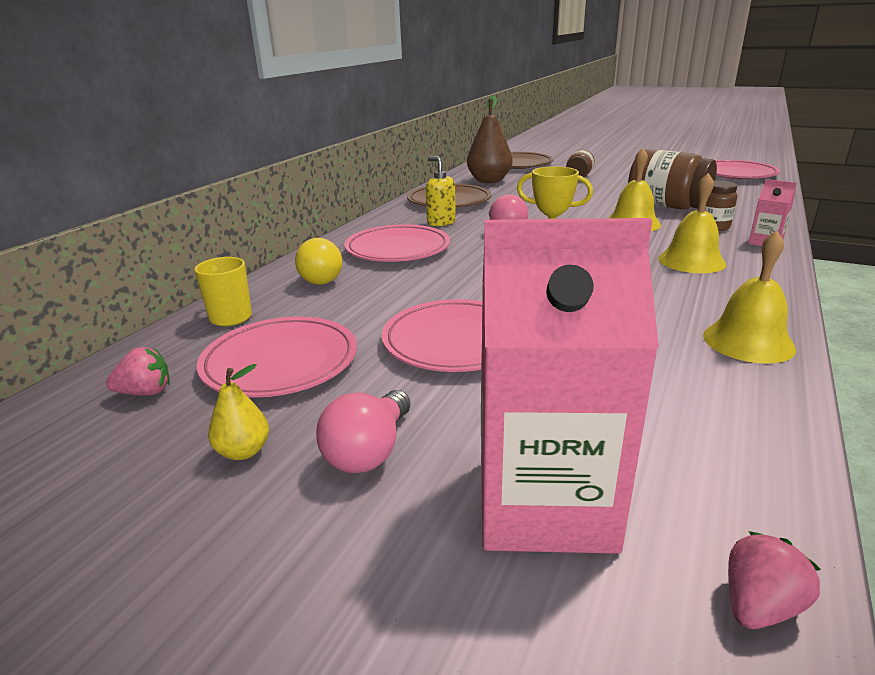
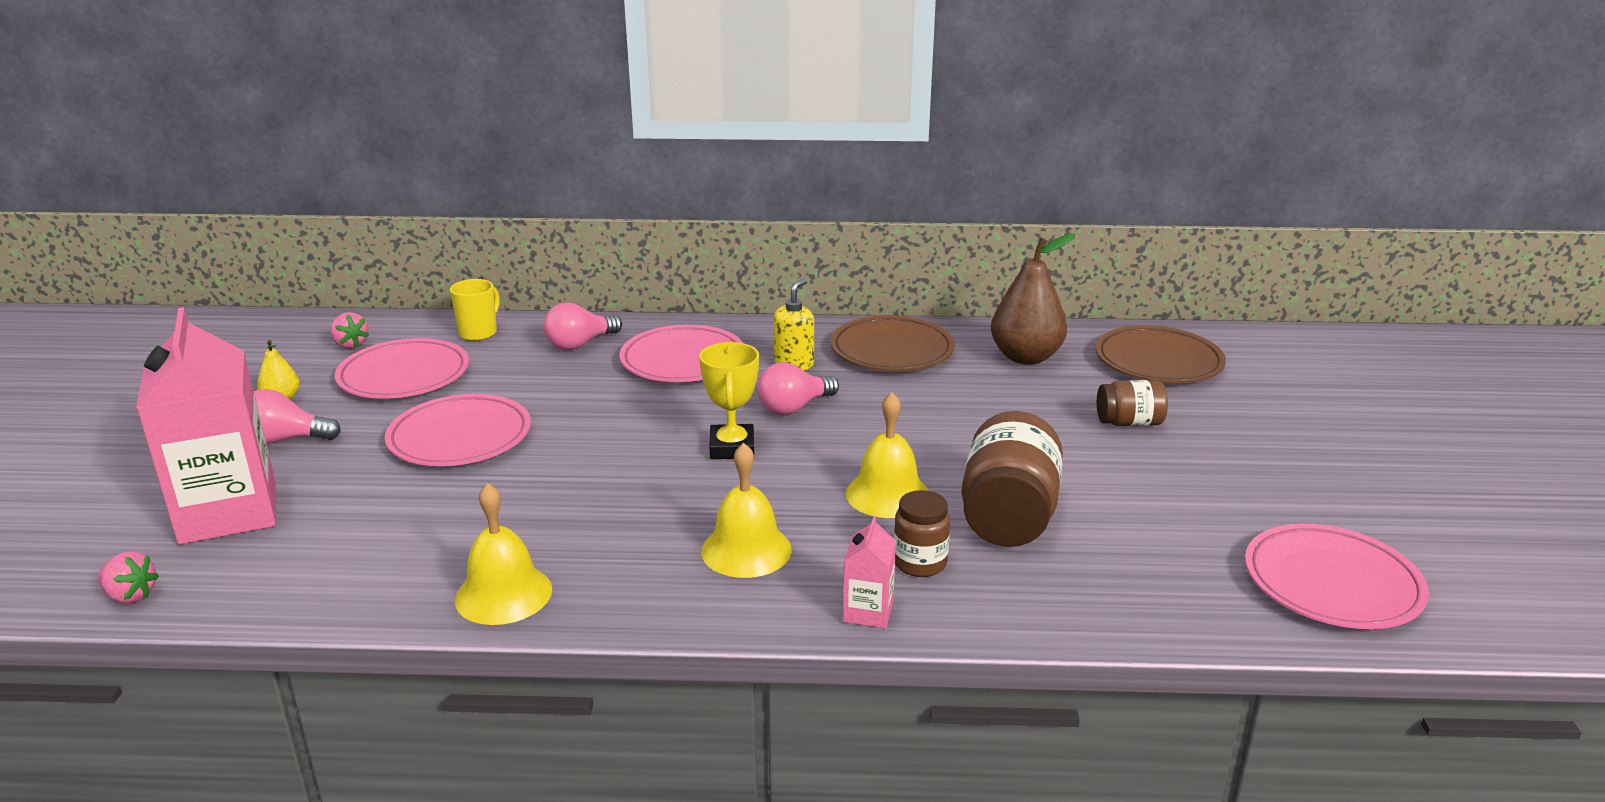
camera: 65 degrees right, 0 degrees up
yellow light bulb [295,238,342,285] -> pink light bulb [543,303,622,350]

